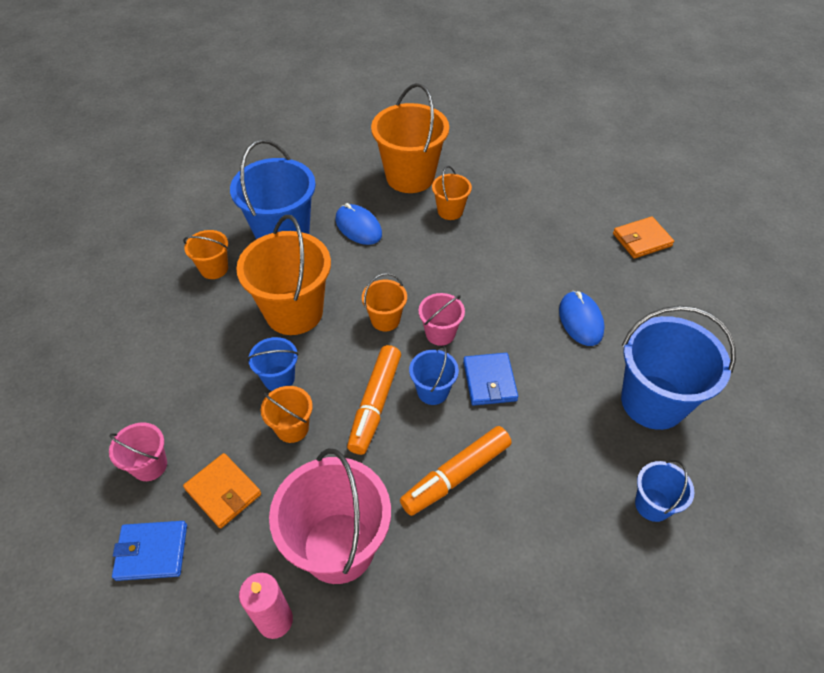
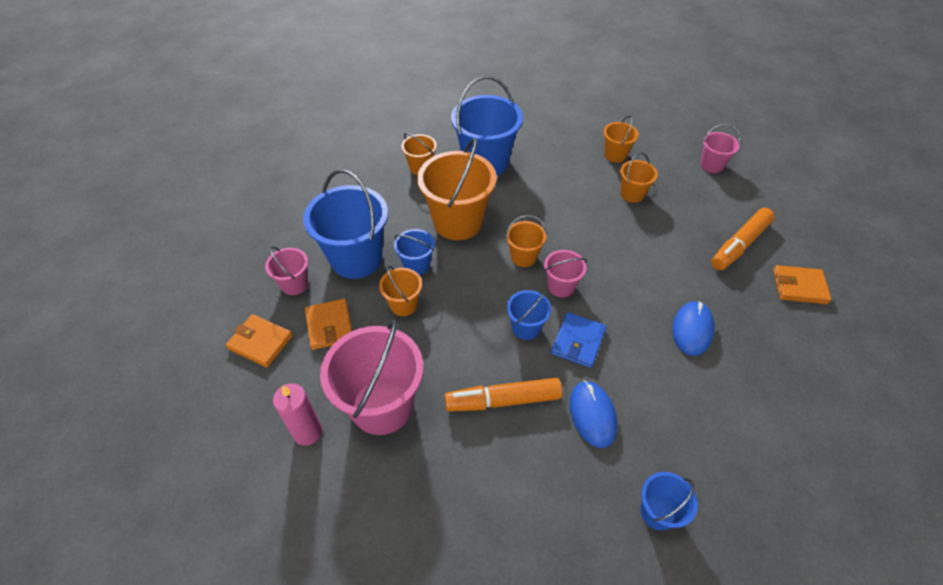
camera: 30 degrees right, 0 degrees up
blue wallet [112,521,187,581] -> orange wallet [226,314,293,368]
blue mouse [335,203,382,245] -> blue mouse moved to [570,381,618,448]
orange marker [347,345,401,455] -> orange marker moved to [711,208,775,270]
orange bucket [371,83,449,193] -> orange bucket [603,116,639,163], size x0.50
blue bucket [621,306,736,430] -> blue bucket moved to [303,169,388,279]
none -> pink bucket [700,124,740,173]

